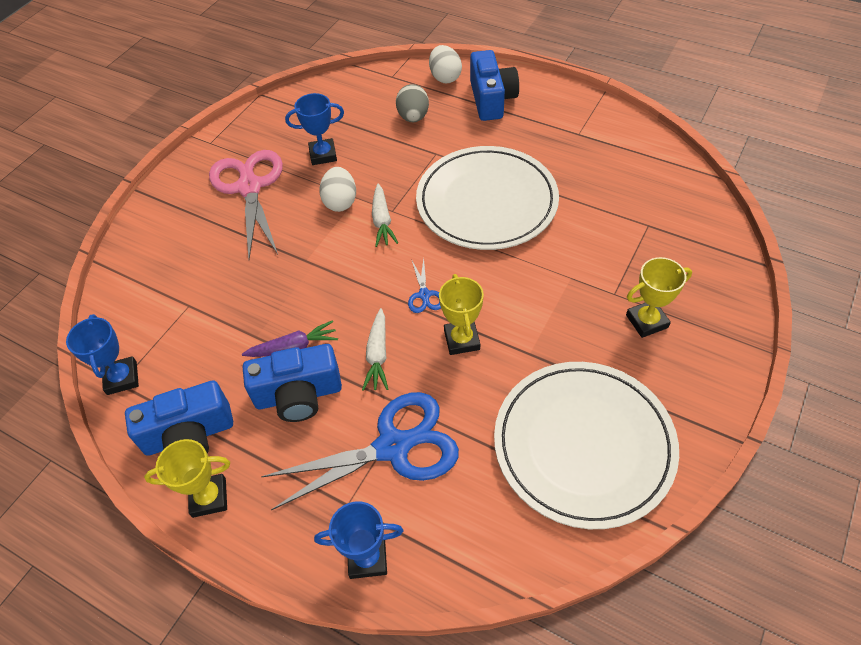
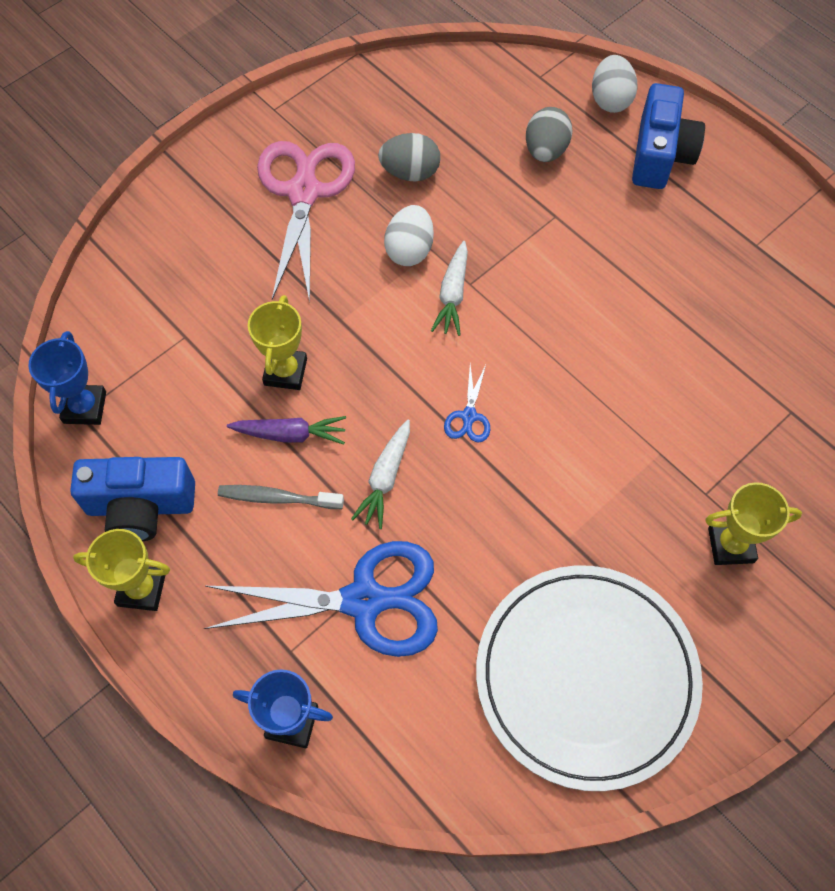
camera: 15 degrees right, 10 degrees up
blue camera [243,344,342,422] -> grey toothbrush [218,485,344,509]
blue trophy [285,93,344,165] -> grey egg [378,133,440,182]
white plate [416,146,559,250] -> none
yellow trophy [439,274,484,355] -> yellow trophy moved to [248,295,307,390]

